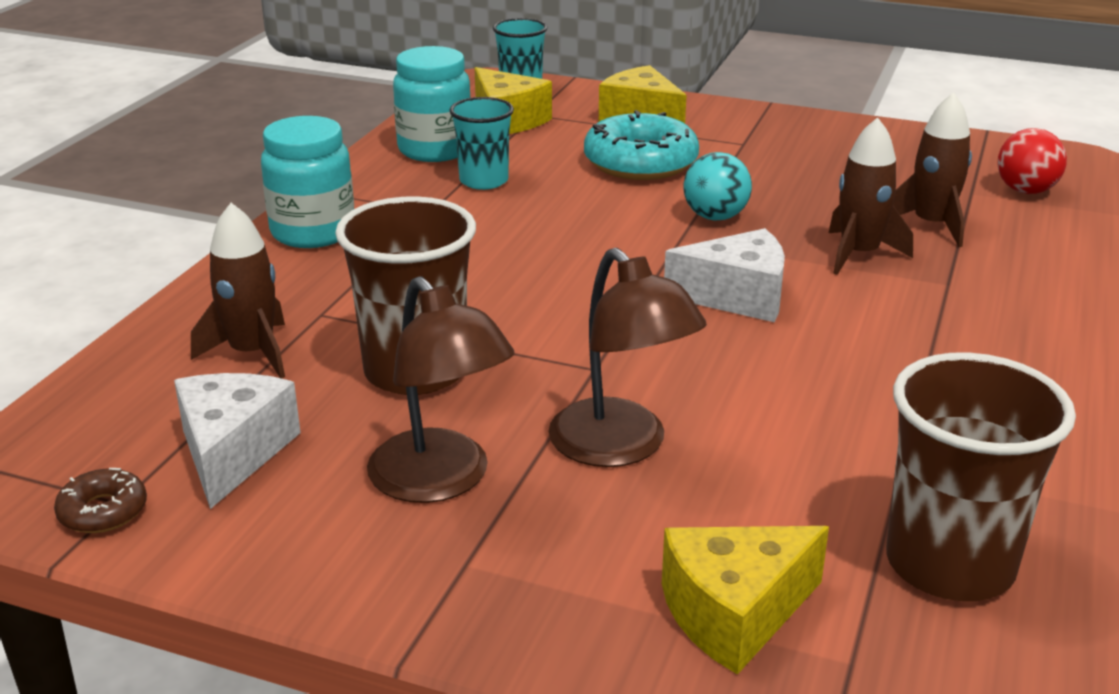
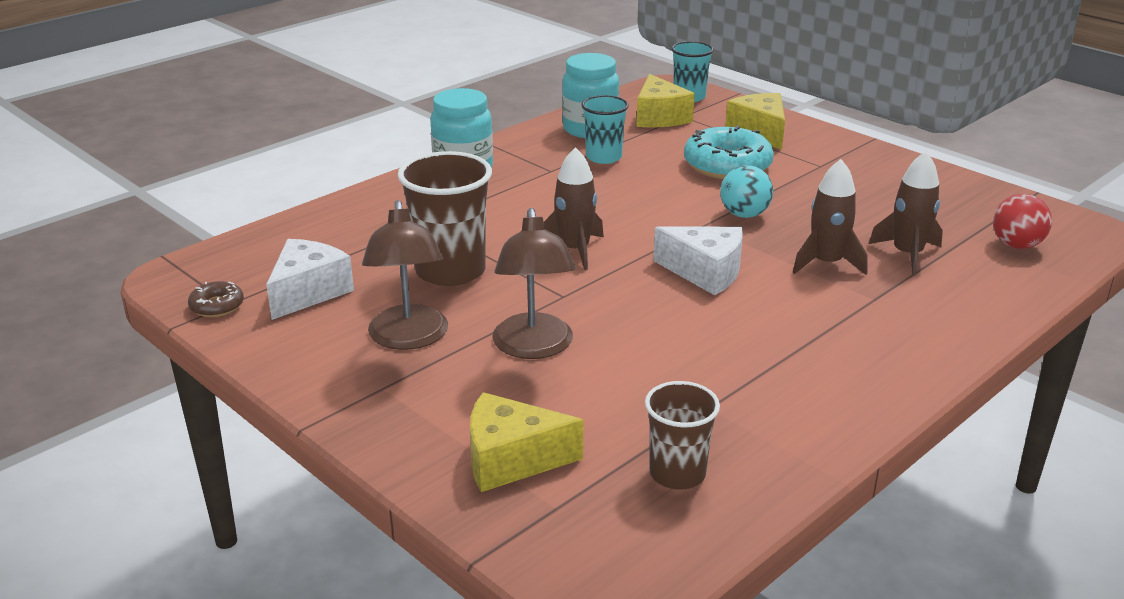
camera: 25 degrees right, 0 degrees up
brown rocket [191,203,285,379] -> brown rocket moved to [544,147,604,270]
brown cup [886,353,1076,601] -> brown cup [645,381,720,489], size x0.62

